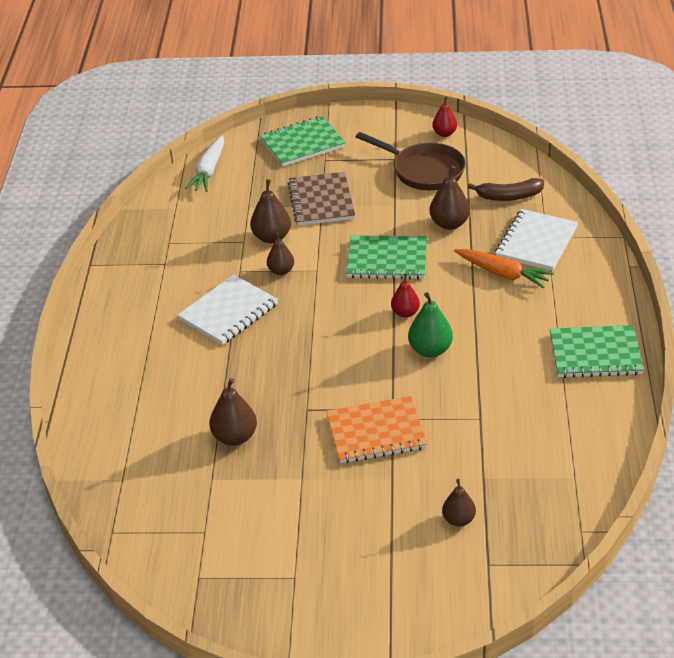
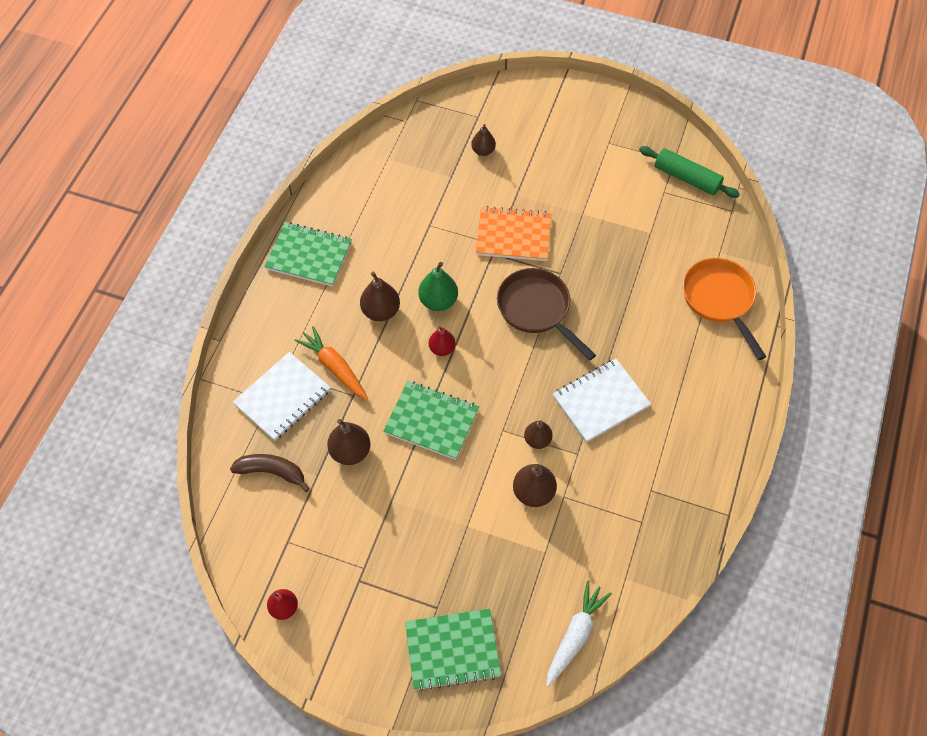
camera: 165 degrees left, 20 degrees up
brown pear [209,378,257,446] -> brown pear moved to [360,272,400,321]
brown notebook [288,172,355,226] -> none
brown pan [356,132,466,190] -> brown pan moved to [497,268,596,361]
none -> green rolling pin [639,146,740,198]
none -> orange pan [683,258,766,360]

